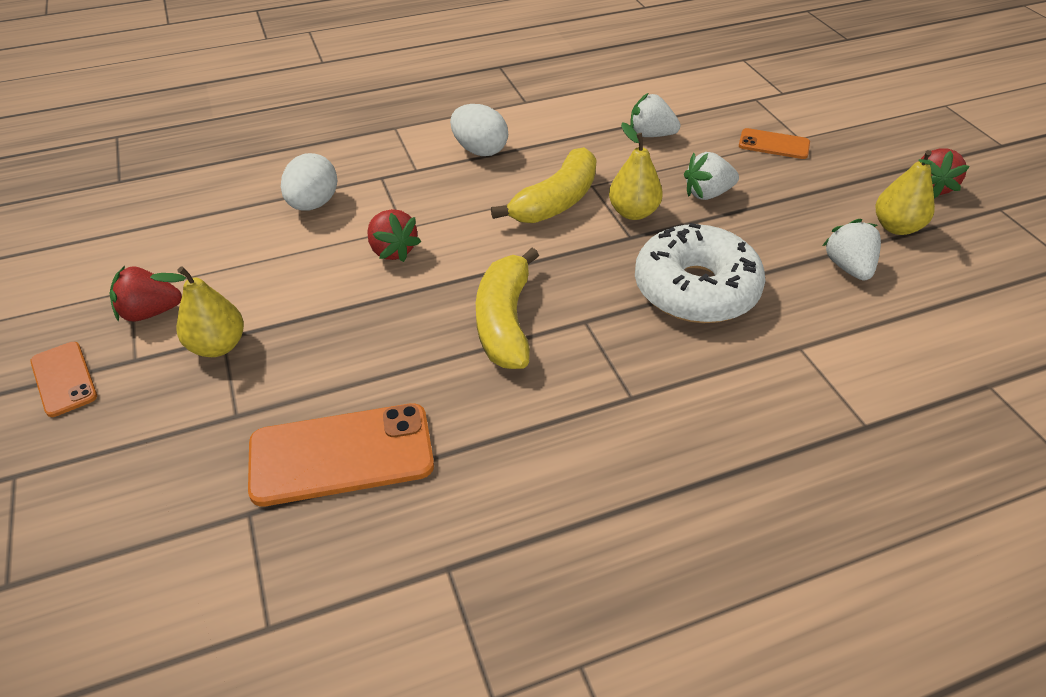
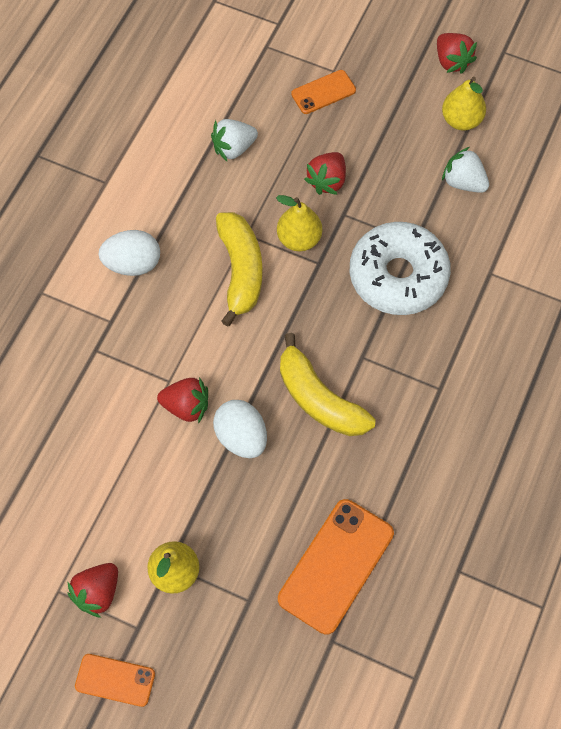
camera: 45 degrees left, 20 degrees up
white egg [281,153,338,210] -> white egg moved to [213,400,267,458]
white strawberry [684,152,739,200] -> red strawberry [304,152,346,195]

